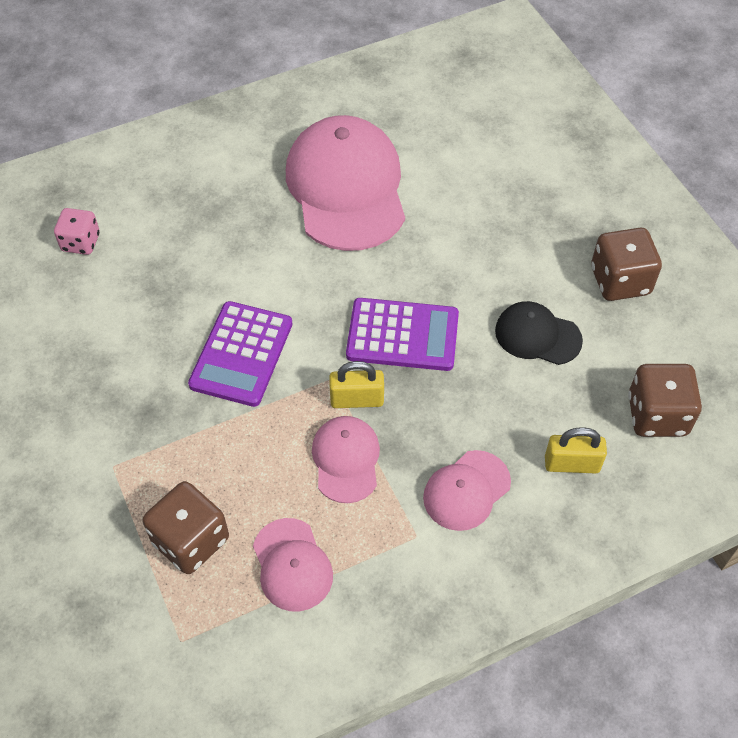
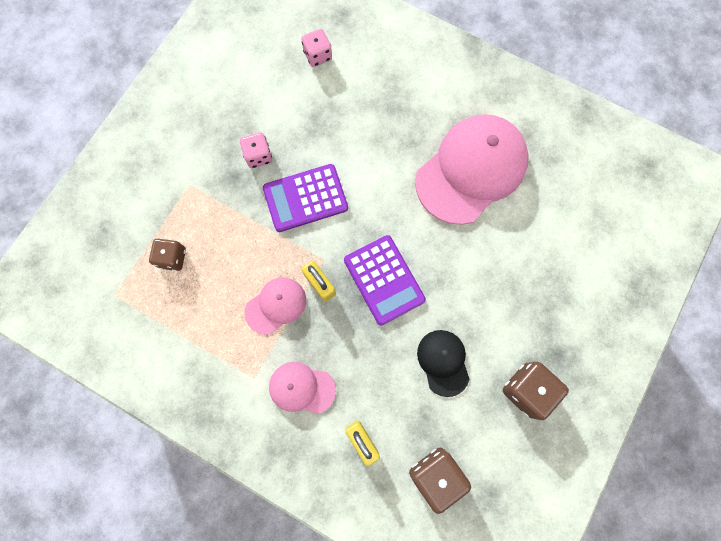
camera: 55 degrees right, 20 degrees up
brown dice [143,481,229,574] -> brown dice [149,239,186,271], size x0.66
pink cap [253,518,333,611] -> none
none -> pink dice [240,133,272,168]

